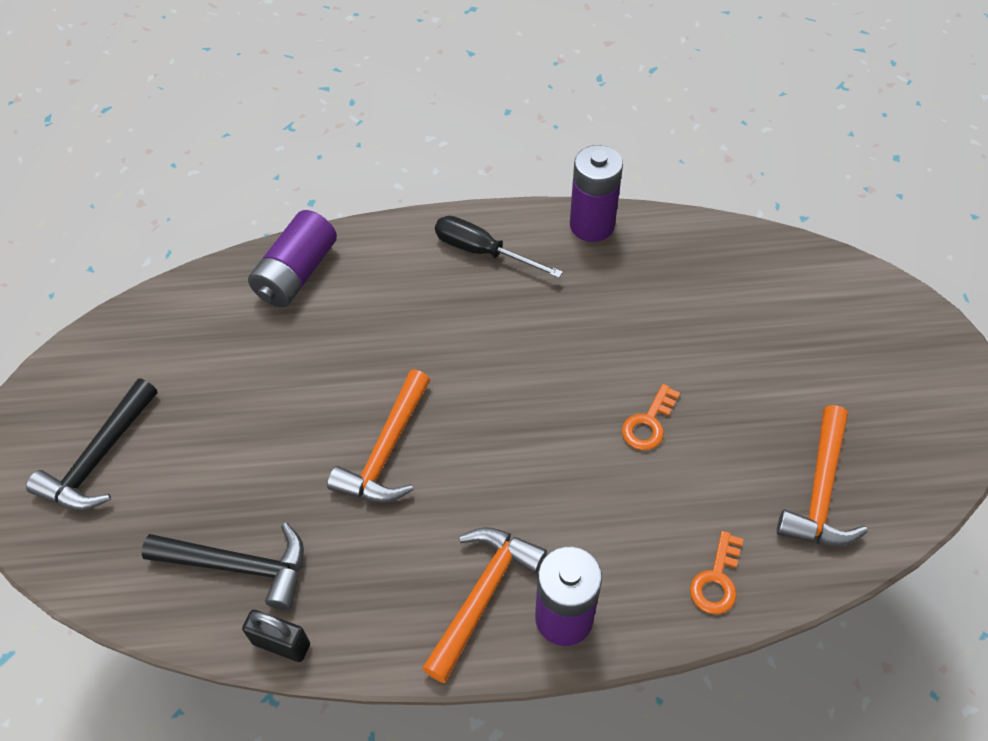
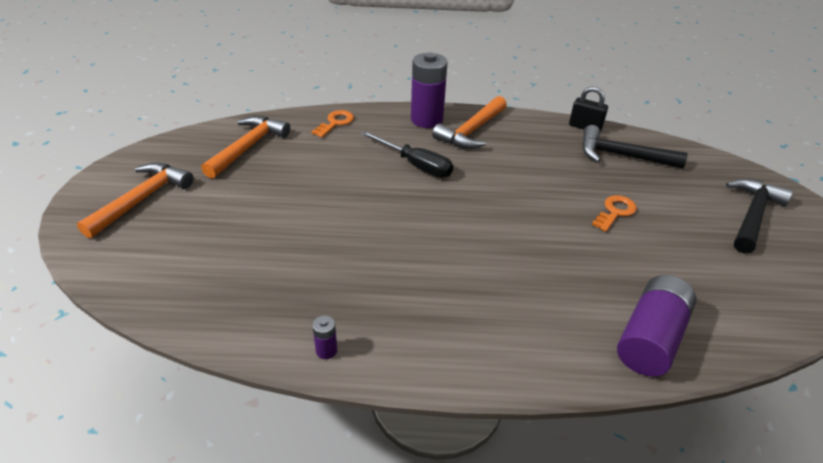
camera: 175 degrees left, 15 degrees down
orange hammer [327,370,430,503] -> orange hammer moved to [77,163,194,239]
black screwdriver [435,216,563,278] -> black screwdriver moved to [361,131,453,177]
purple battery [570,145,623,242] -> purple battery [312,315,337,359], size x0.42
orange key [622,384,680,450] -> orange key moved to [592,195,637,232]

